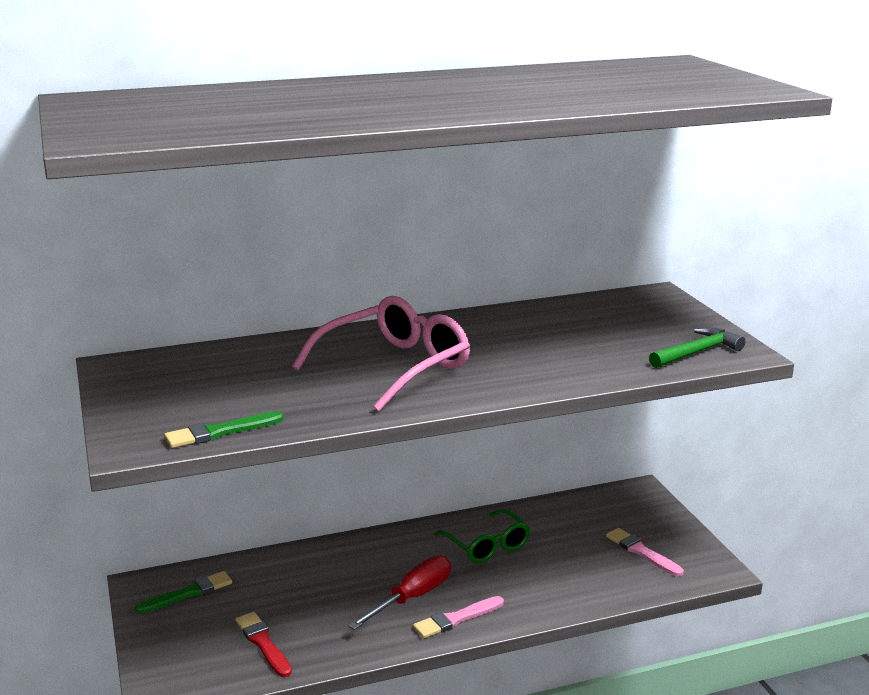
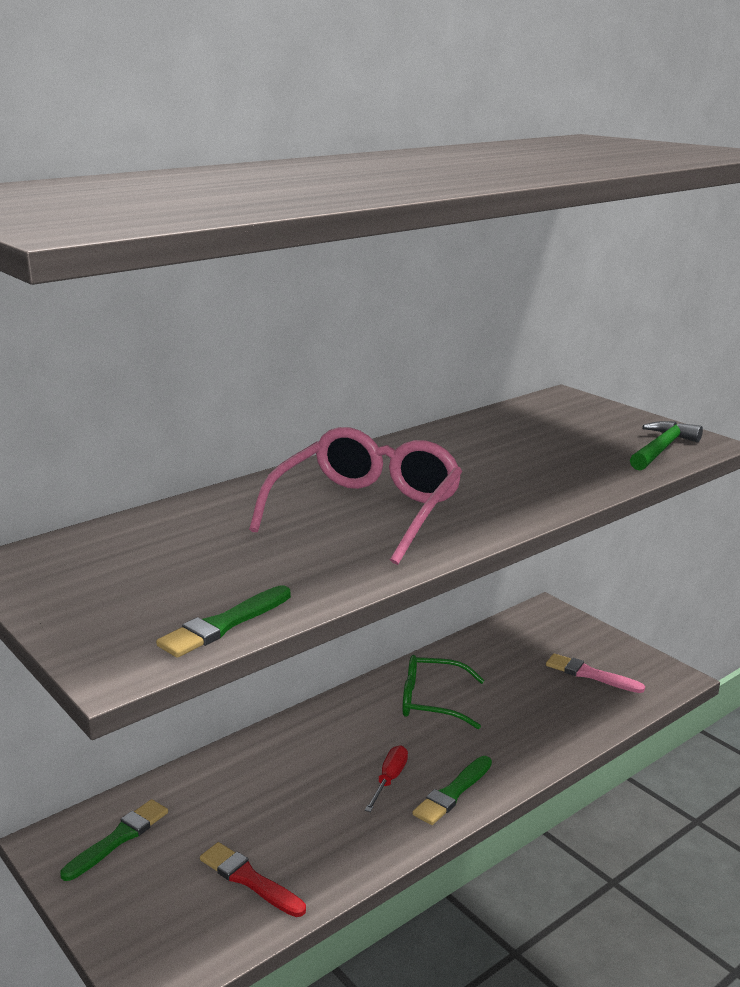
camera: 20 degrees left, 0 degrees up
red screwdriver [348,555,451,630] -> red screwdriver [365,745,408,812], size x0.60
pink brush [413,596,504,638] -> green brush [413,756,492,825]
green glasses [434,509,531,563] -> green glasses turned 150 degrees clockwise [402,655,485,729]

